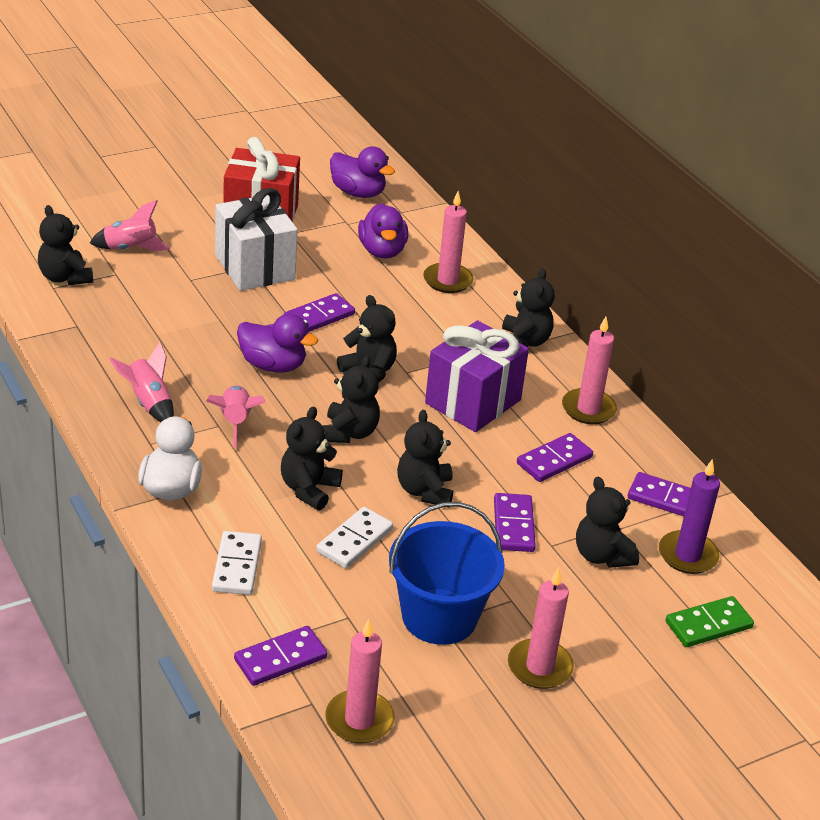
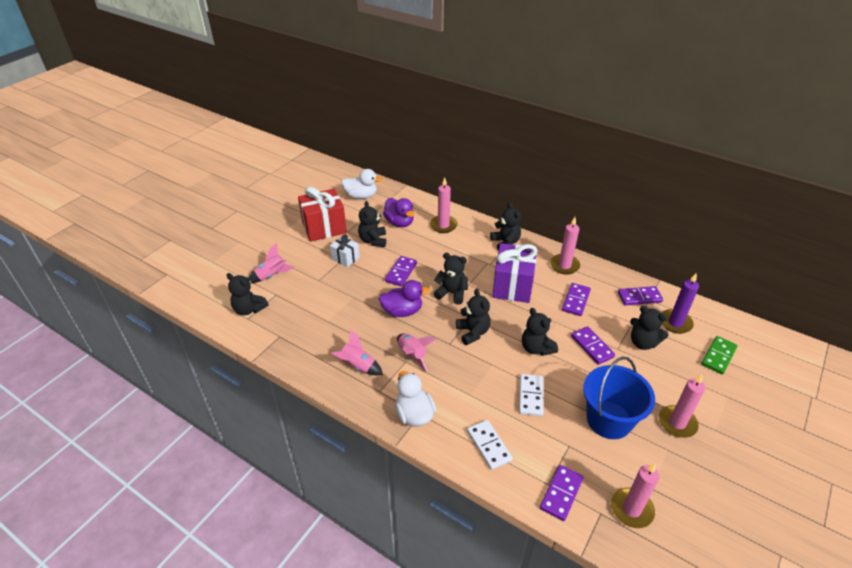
camera: 25 degrees left, 5 degrees up
white gift [215,188,298,291] -> white gift [330,234,360,268], size x0.53
black teddy bear [281,407,343,510] -> black teddy bear moved to [358,201,386,247]
purple duck [330,146,395,198] -> white duck [341,169,382,199]

